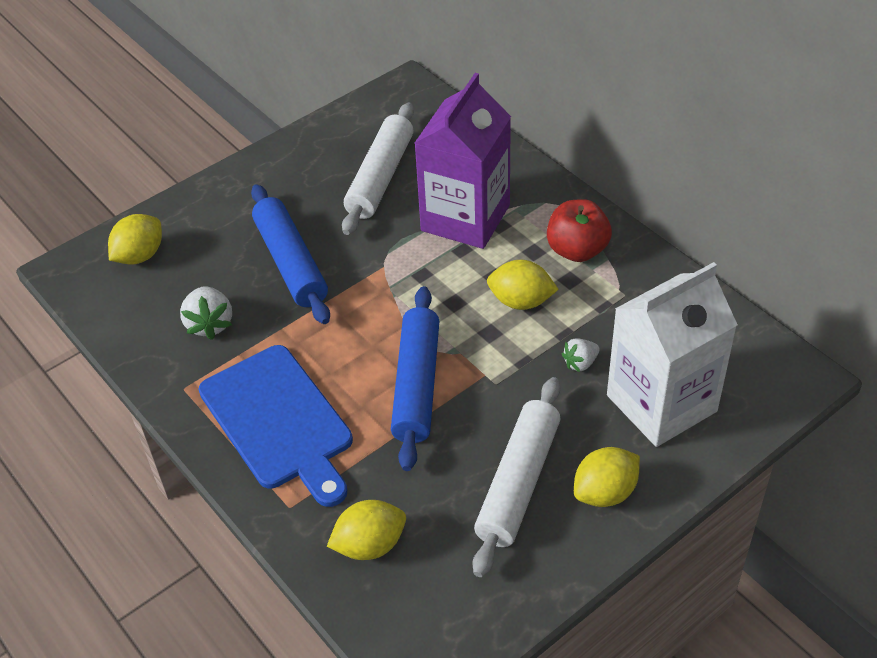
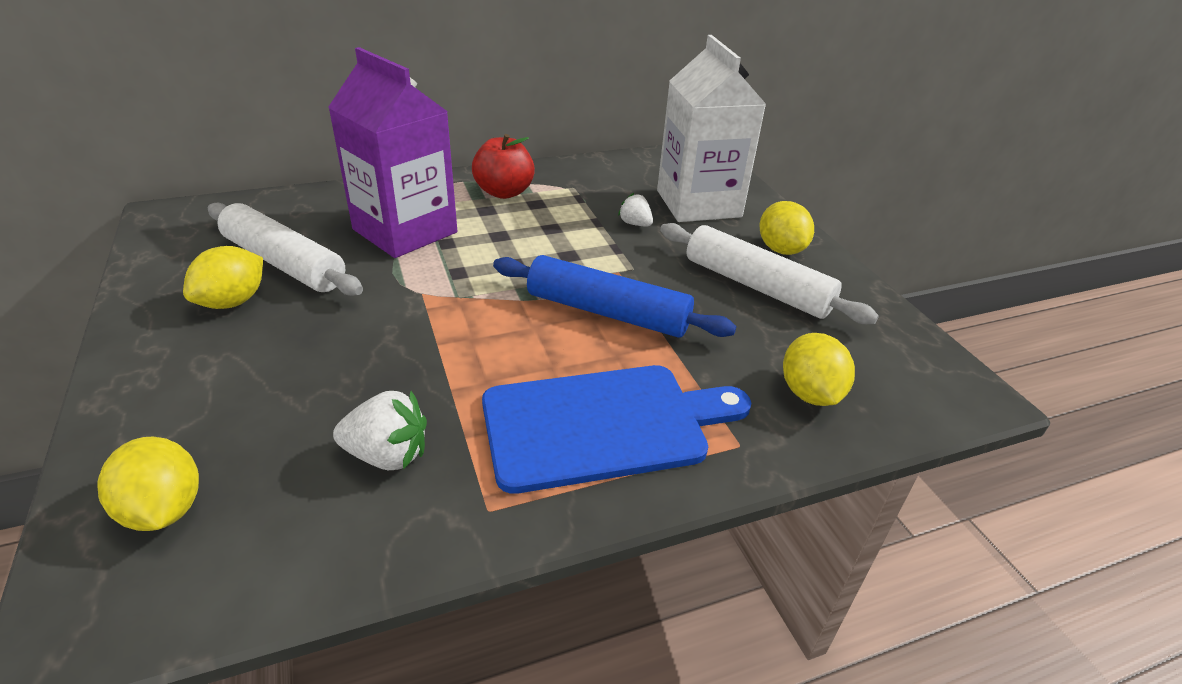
camera: 75 degrees left, 10 degrees down
blue rolling pin [251,184,330,324] -> none
yellow lemon [487,260,559,310] -> yellow lemon moved to [183,246,263,309]
white strawberry [562,338,600,372] -> white strawberry turned 150 degrees clockwise [618,193,653,227]

